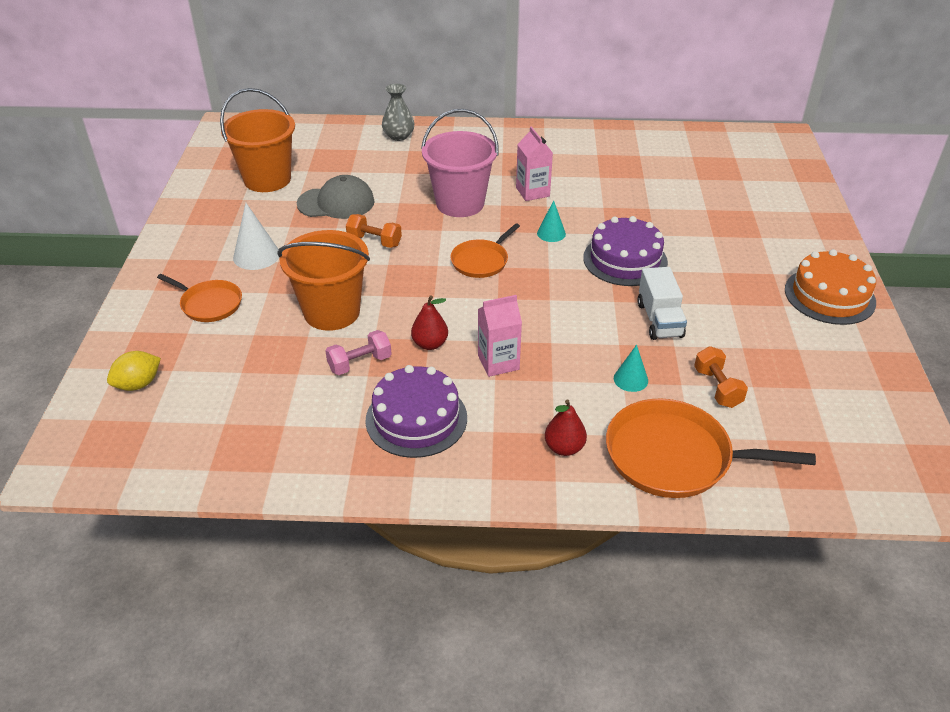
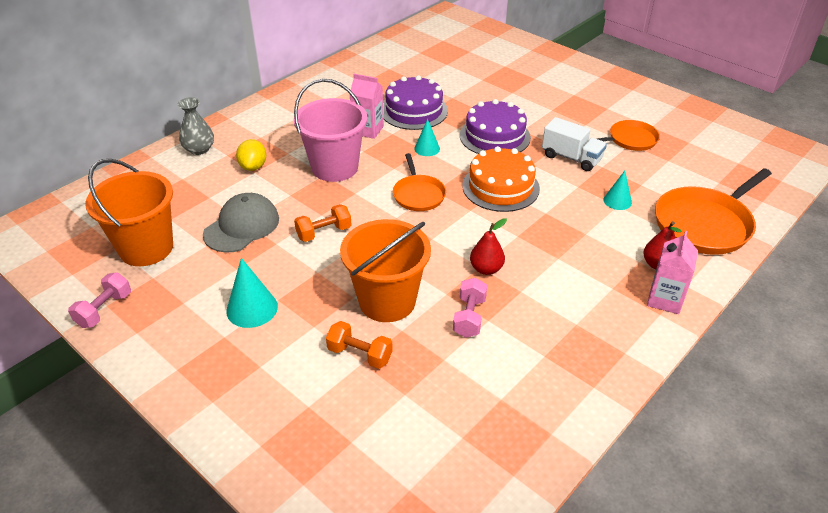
camera: 50 degrees left, 0 degrees up
yellow lemon [107,351,161,391] -> yellow lemon moved to [236,139,266,171]
orange pan [157,274,242,322] -> orange pan moved to [598,120,660,151]
white cone [233,203,279,270] -> turquoise cone [226,258,278,328]
purple cake [365,365,467,458] -> purple cake moved to [383,75,448,130]
pink carton [478,295,522,377] -> pink carton moved to [647,231,698,314]
orange dumbbell [694,346,748,408] -> orange dumbbell moved to [326,321,393,369]
orange cake [785,249,876,325] -> orange cake moved to [462,146,540,212]
none -> pink dumbbell [68,272,131,328]

